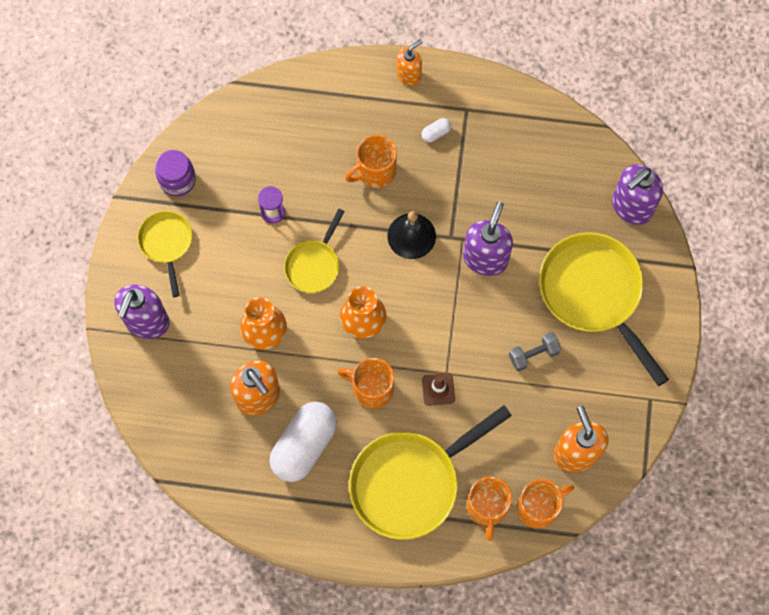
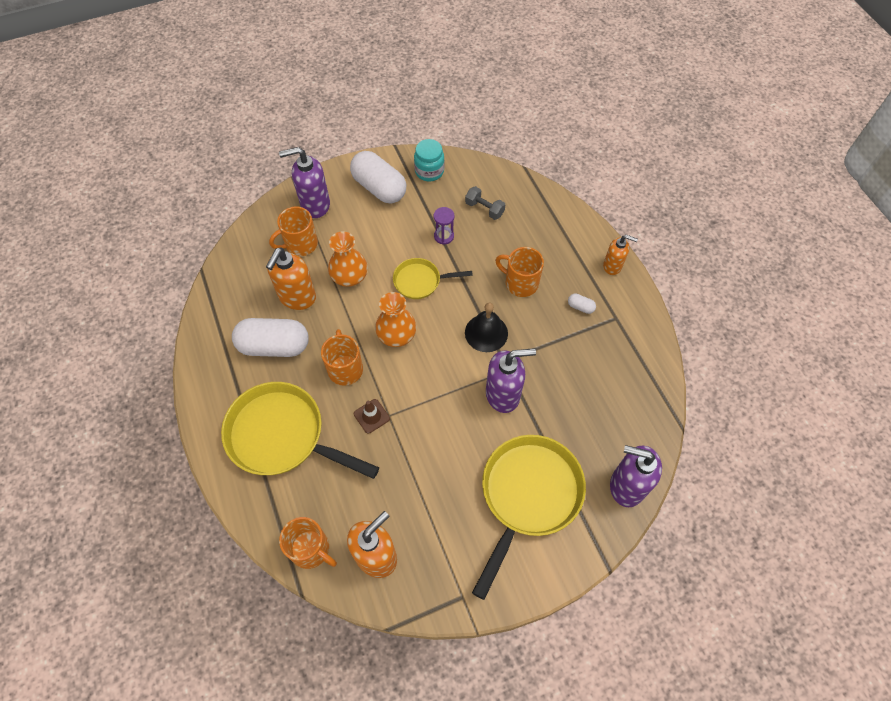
camera: 60 degrees right, 10 degrees down
yellow pan [137,211,192,297] -> white capsule [350,151,406,204]
purple jar [155,150,196,196] -> turquoise jar [414,139,444,181]
orange mug [467,477,512,541] -> orange mug moved to [269,207,318,256]
grey dumbbell [509,332,561,371] -> grey dumbbell moved to [465,186,505,220]

